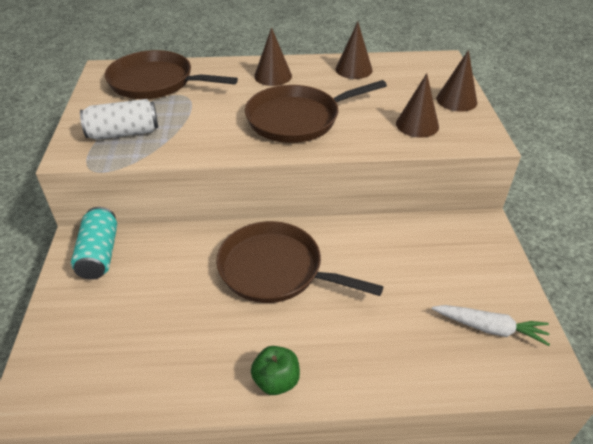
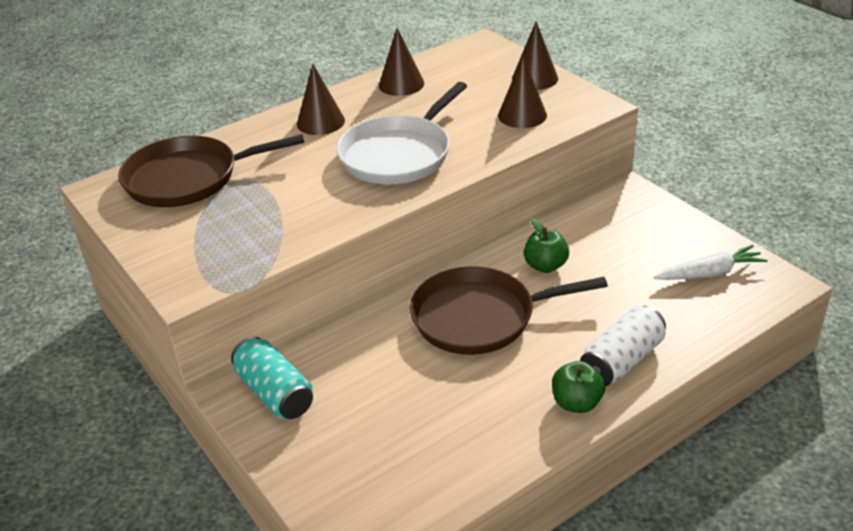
camera: 30 degrees left, 5 degrees down
white can [80,99,158,140] -> white can moved to [580,306,666,386]
brown pan [245,80,387,143] -> white pan [336,82,467,185]
none -> green apple [524,218,569,273]

